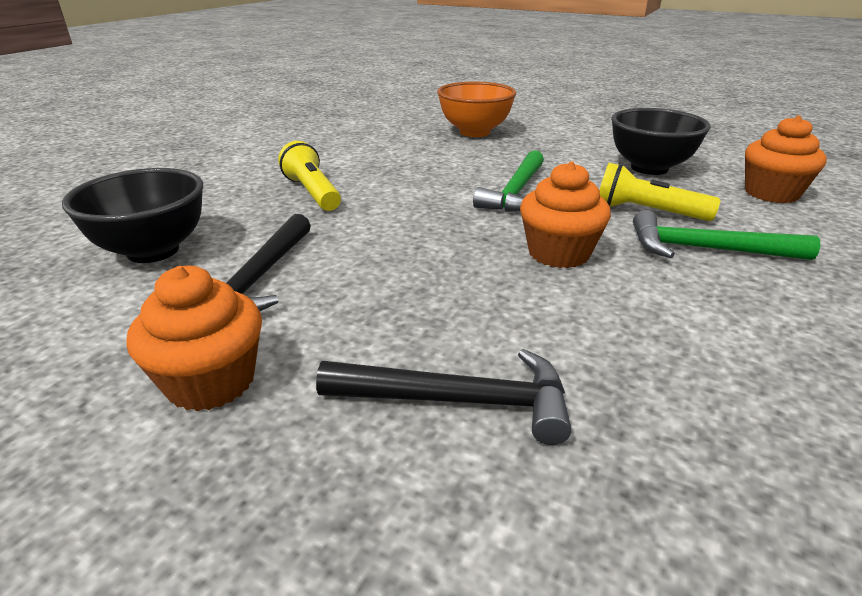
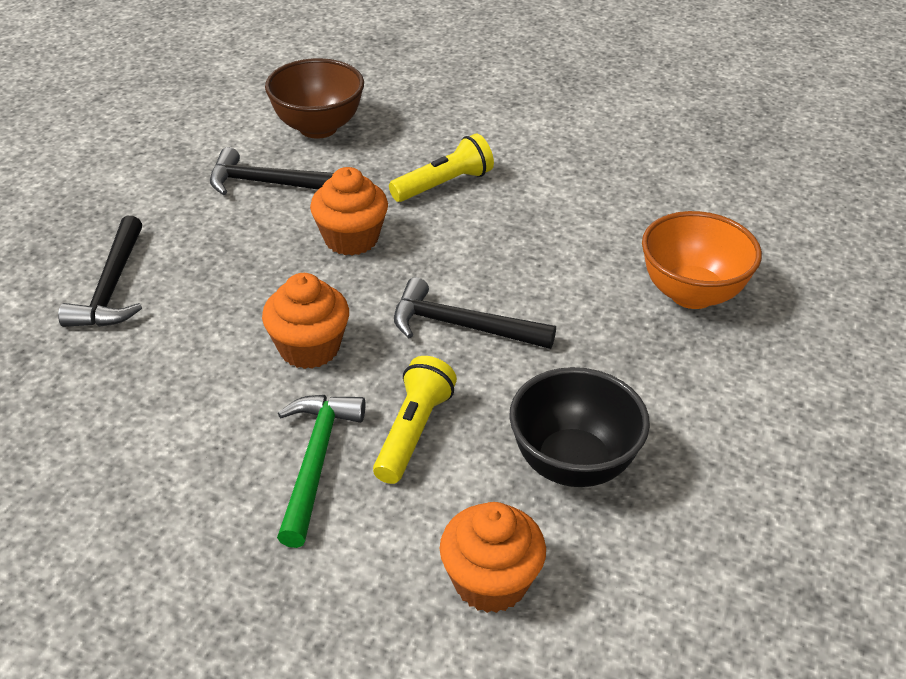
camera: 85 degrees right, 10 degrees up
black bowl [62,168,203,263] -> brown bowl [265,58,364,139]
orange cupcake [127,266,262,411] -> orange cupcake moved to [310,167,388,255]
green hammer [473,150,544,212] -> black hammer [394,277,556,349]

